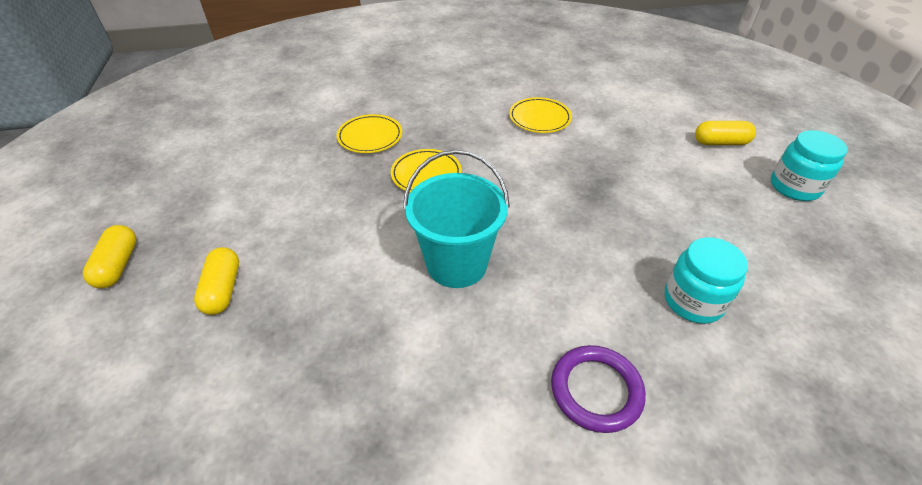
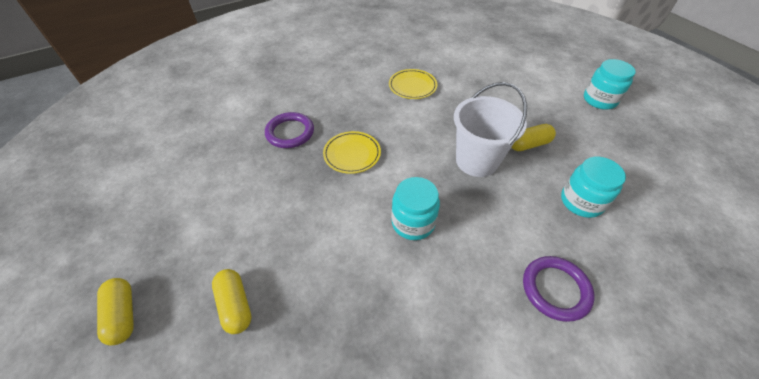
camera: 20 degrees left, 5 degrees up
yellow plate [337,114,402,153] -> purple ring [265,112,314,148]
turquoise bucket [403,150,510,288] -> turquoise jar [391,177,440,240]
yellow capsule [695,121,756,145] -> yellow capsule moved to [511,124,556,151]
none -> white bucket [454,82,527,177]

